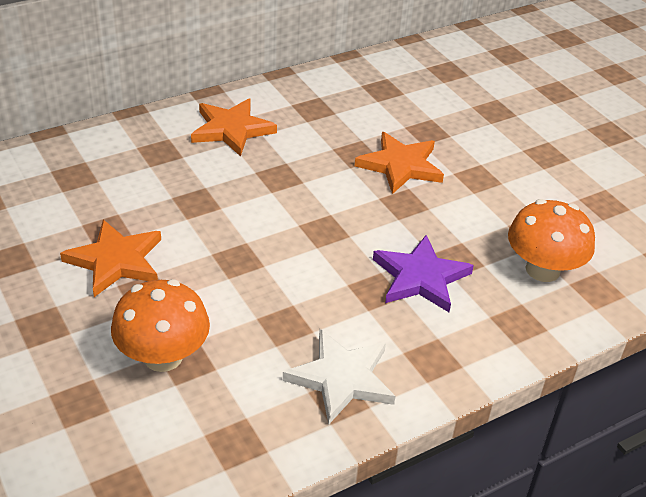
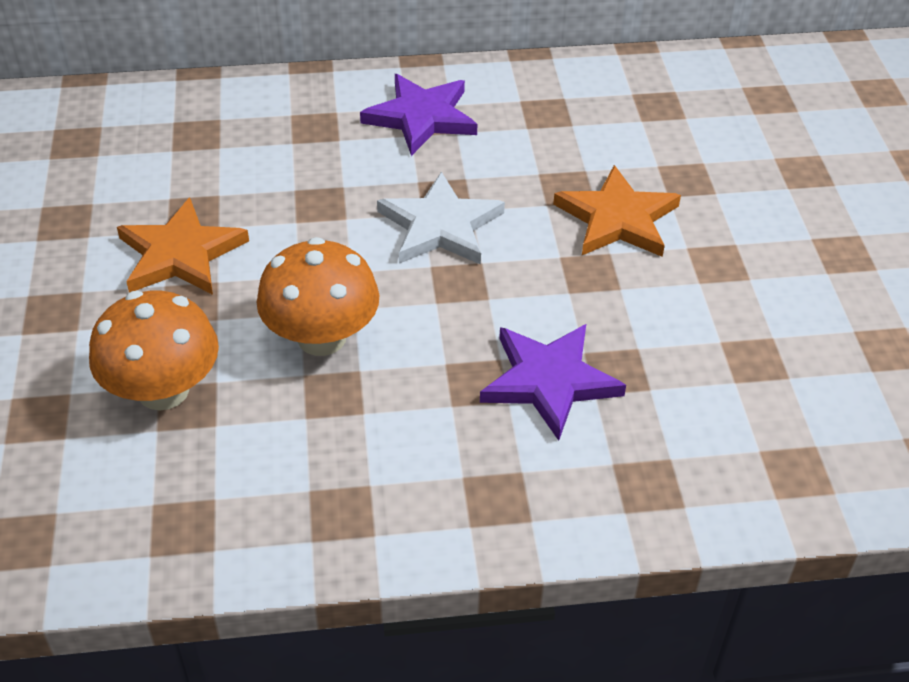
camera: 25 degrees right, 5 degrees up
orange star [191,98,277,157] -> purple star [360,74,477,156]
white star [283,329,395,424] -> white star moved to [377,172,505,265]
orange mushroom [508,199,595,282] -> orange mushroom moved to [256,237,379,356]

